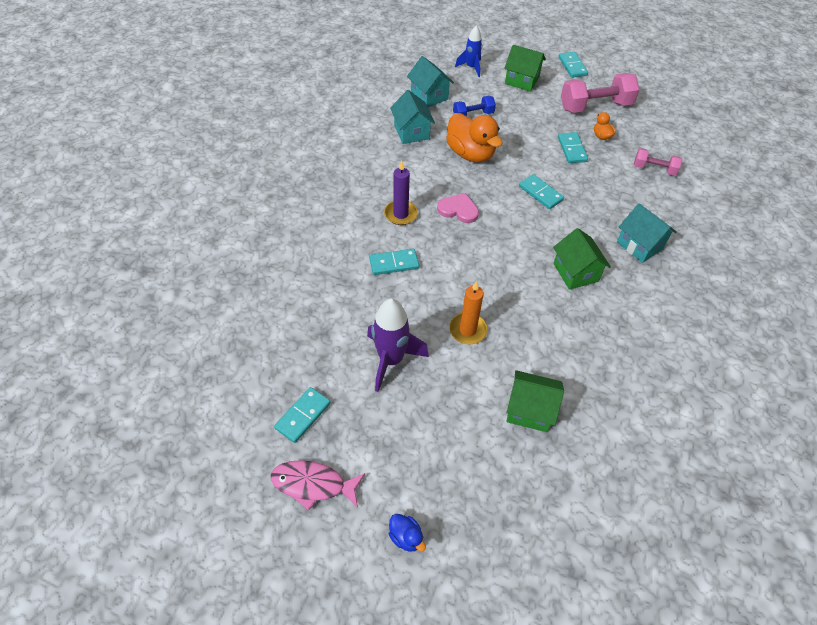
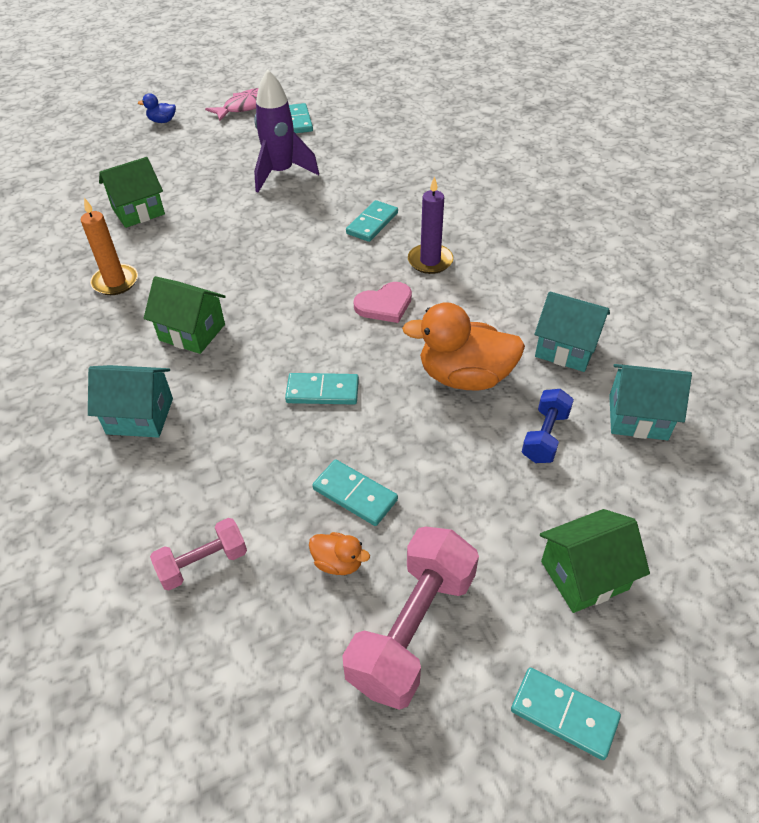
camera: 135 degrees right, 5 degrees down
orange candle [449,281,488,344] -> orange candle moved to [81,198,138,295]
blue rocket [455,26,482,77] -> none

